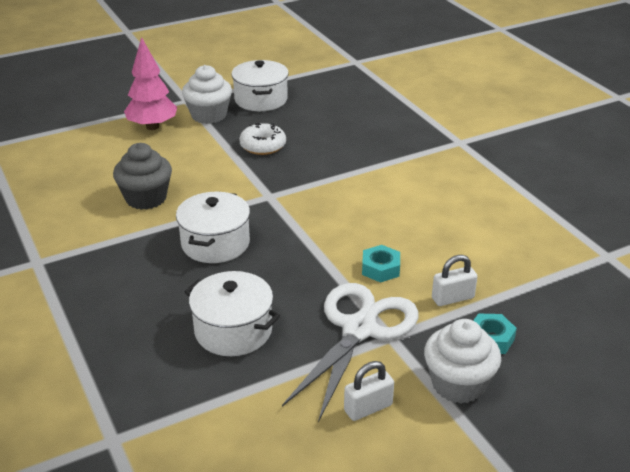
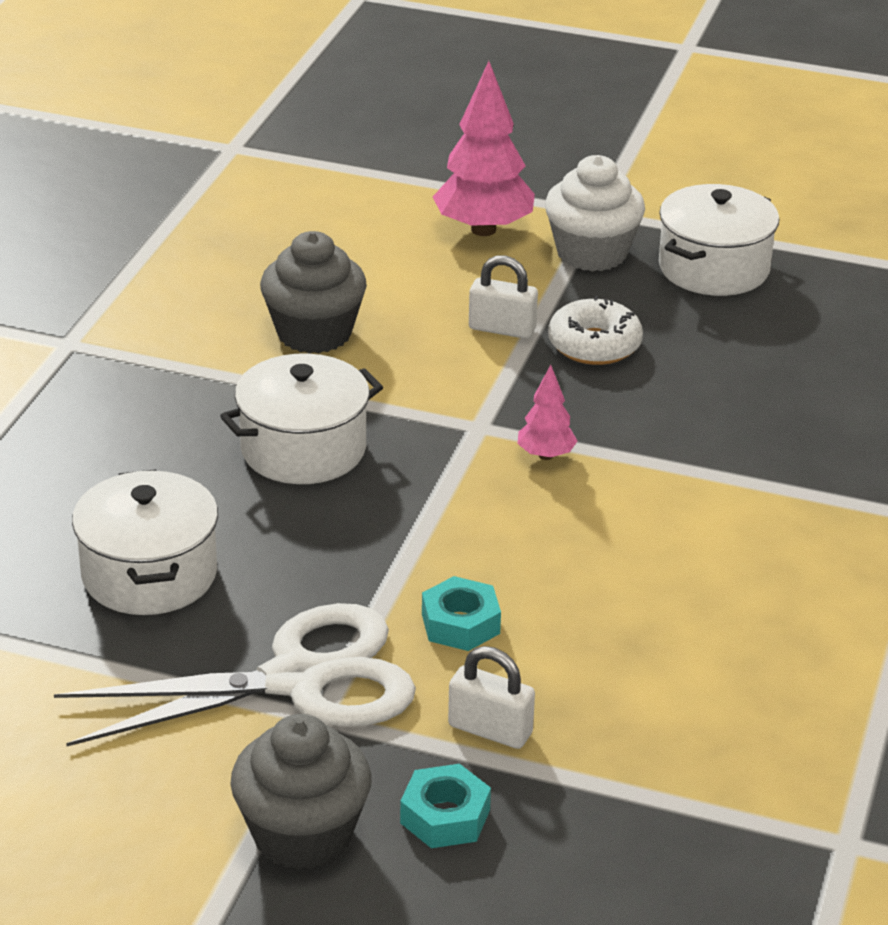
camera: 45 degrees right, 0 degrees up
white padlock [344,361,394,421] -> white padlock moved to [469,255,538,339]
white cupcake [424,319,501,404] -> grey cupcake [230,714,372,870]
none -> pink tree [518,365,577,460]

